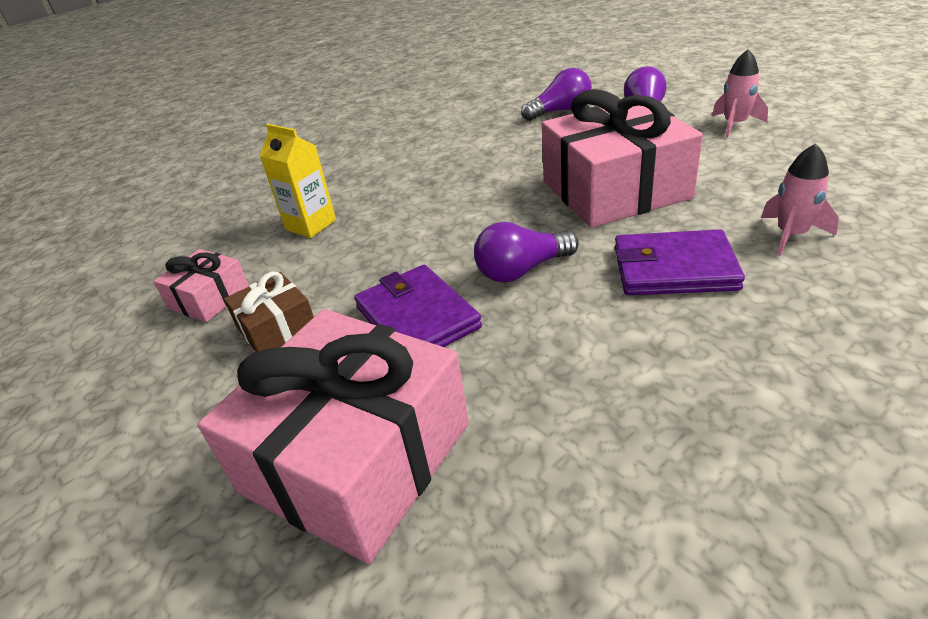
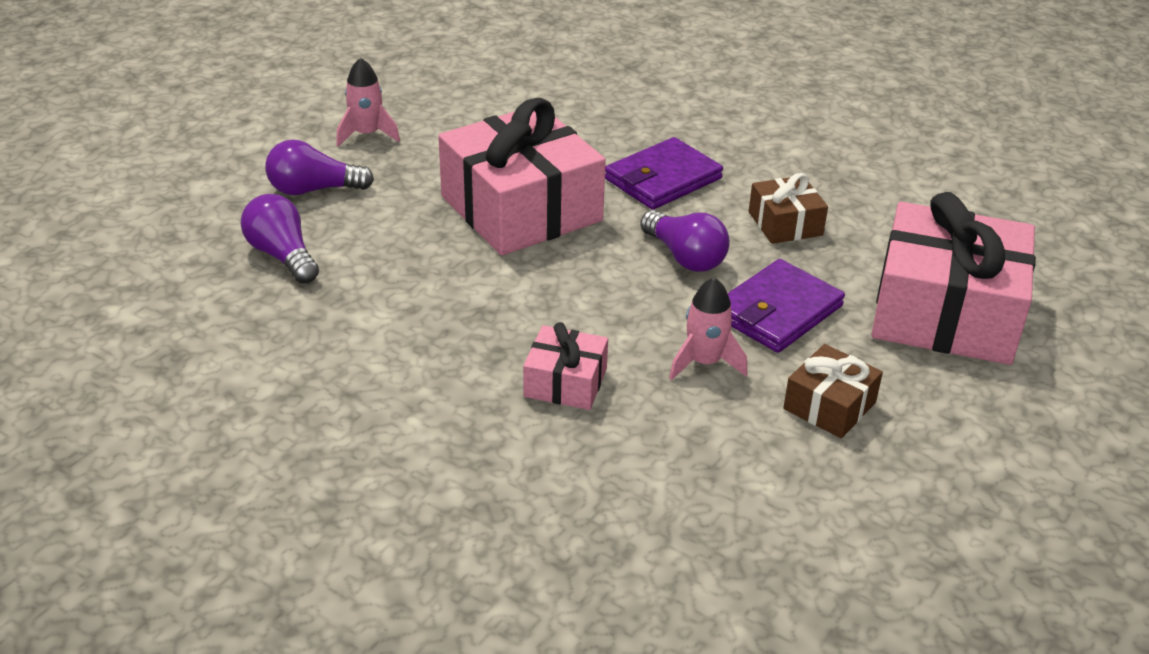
camera: 110 degrees left, 0 degrees up
pink gift [153,249,249,322] -> pink gift moved to [523,322,608,410]
yellow carton [260,124,336,238] -> none
purple wallet [615,229,745,295] -> purple wallet turned 60 degrees clockwise [605,137,723,210]
pink rocket [761,144,839,256] -> pink rocket moved to [669,277,747,380]
none -> brown gift [749,173,828,244]

